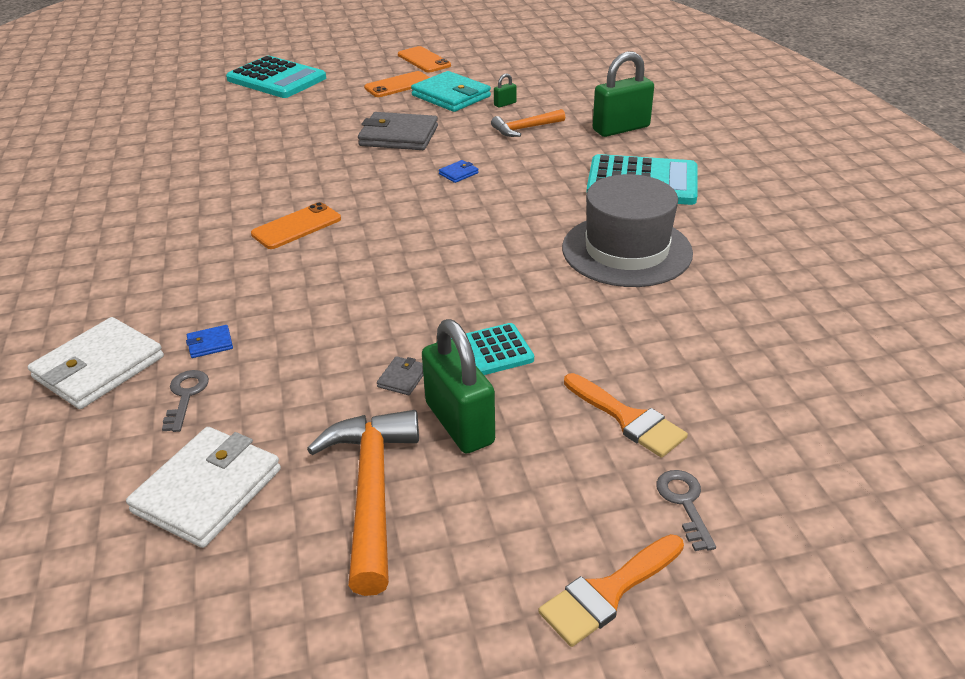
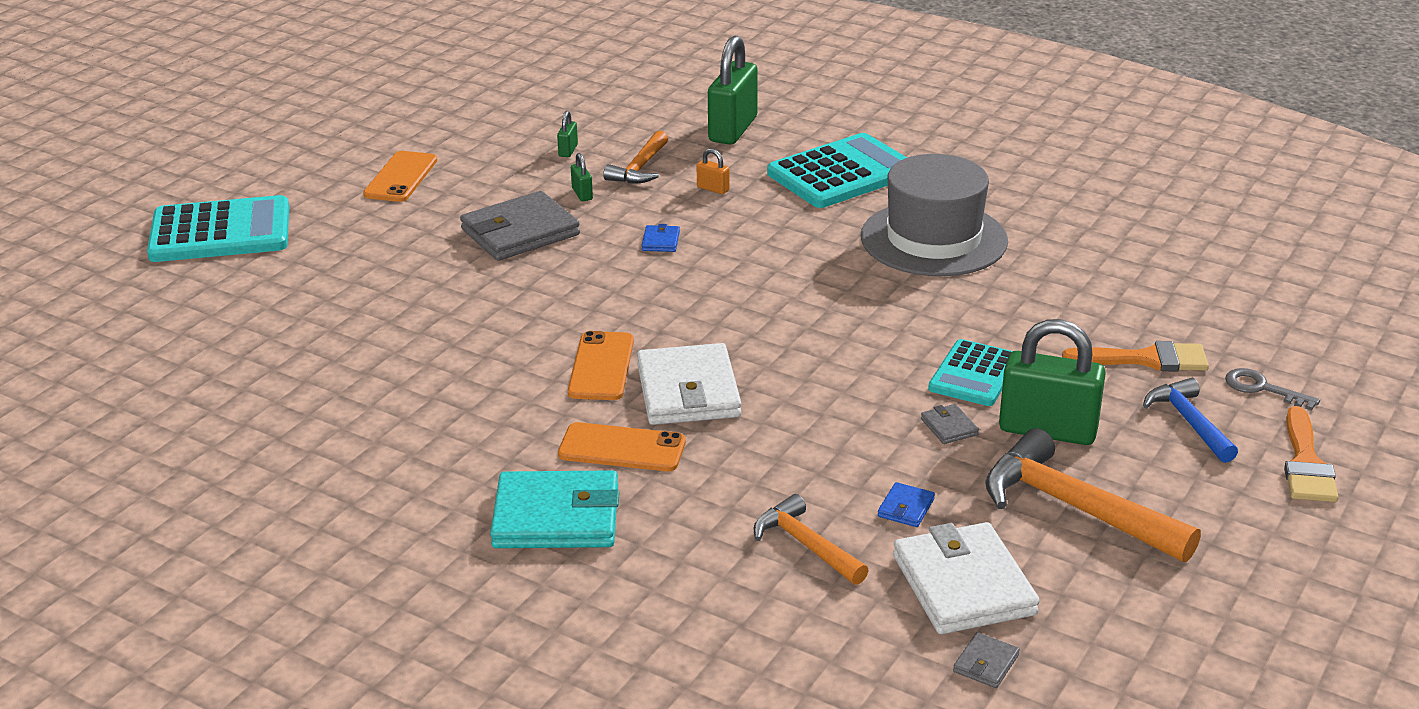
camera: 45 degrees left, 5 degrees down
white wallet [28,317,164,409] -> white wallet moved to [637,343,741,425]
grey key [162,370,209,432] -> orange hammer [754,494,869,585]
blue wallet [186,325,233,358] -> blue wallet moved to [878,482,935,527]
orange phone [398,46,451,73] -> orange phone moved to [558,422,686,471]
turquoise wallet [411,71,491,112] -> turquoise wallet moved to [490,470,620,548]
none -> green padlock [571,153,593,201]
none -> orange padlock [697,148,730,194]
none -> grey wallet [953,632,1020,688]
none -> blue hammer [1143,378,1238,463]

